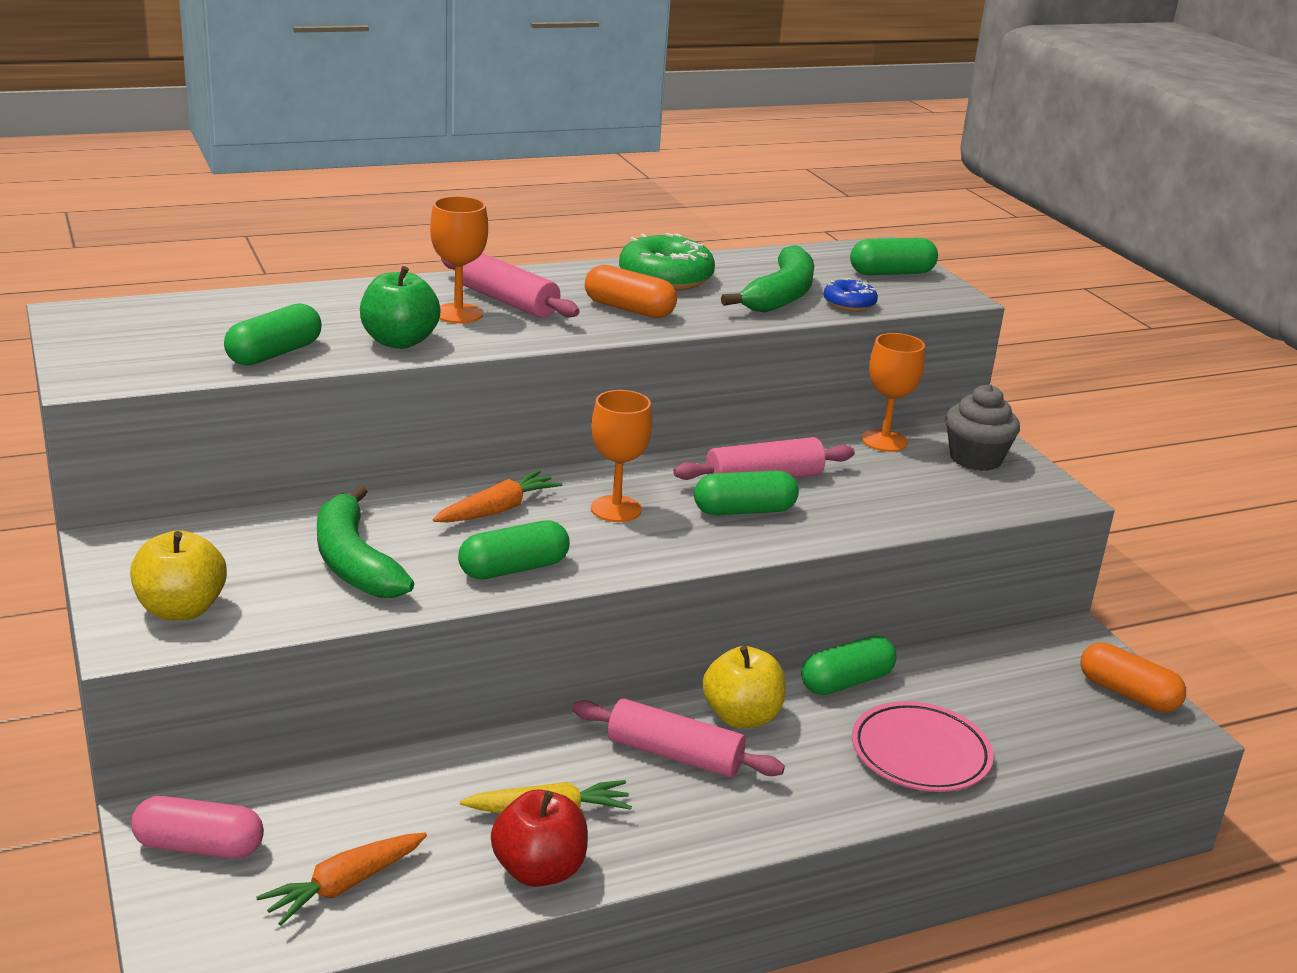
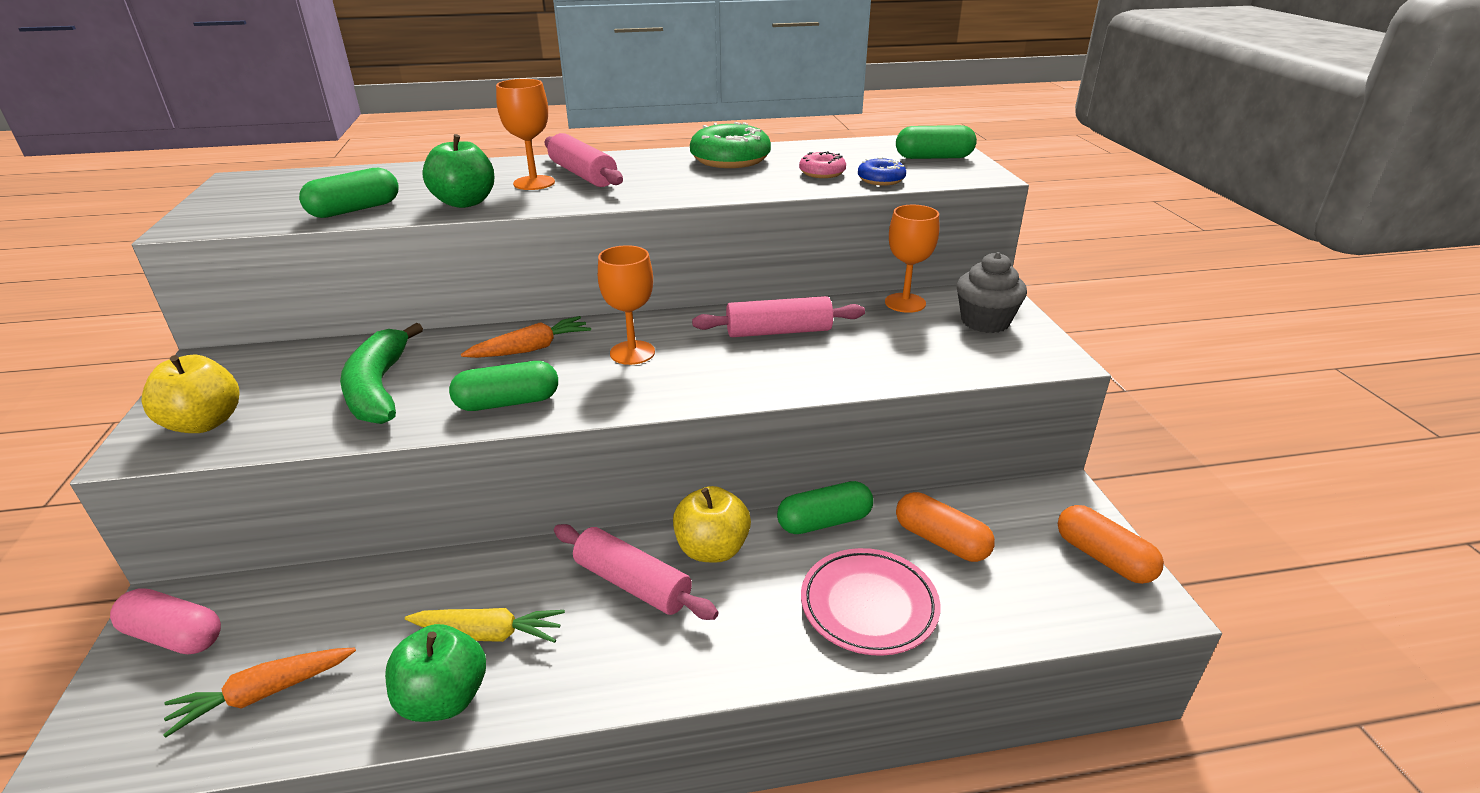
camera: 15 degrees right, 5 degrees up
red apple [491,789,588,887] -> green apple [385,624,486,722]
orange capsule [585,265,677,318] -> orange capsule moved to [896,492,995,562]
green capsule [694,471,799,515] -> none
green banana [721,245,814,312] -> pink donut [799,151,846,178]

